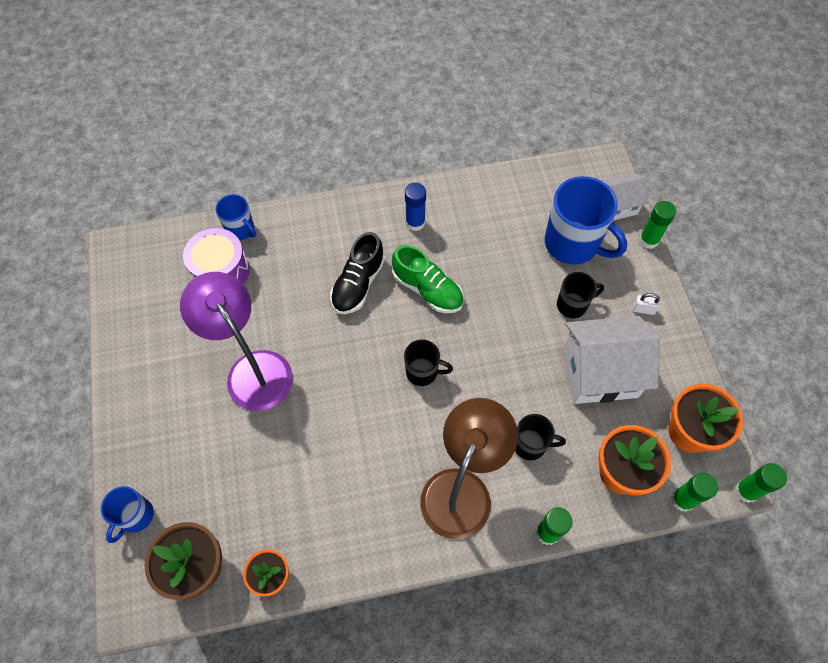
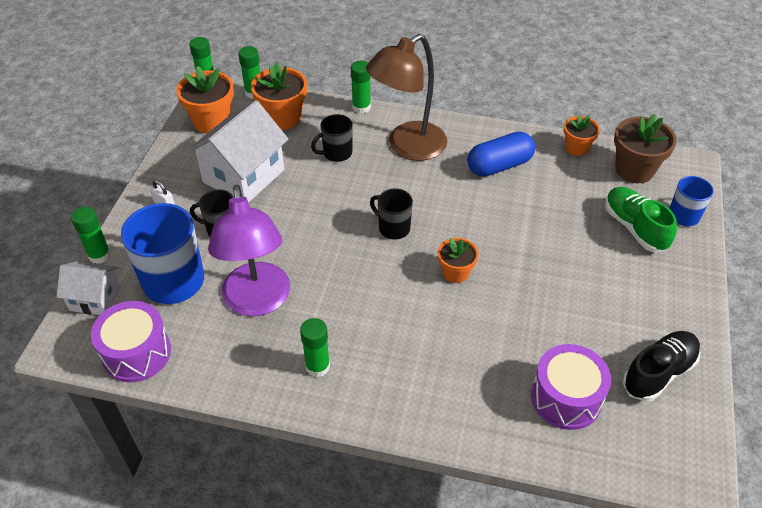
camera: 155 degrees left, 15 degrees down
purple lamp [180,272,293,411] -> purple lamp moved to [208,185,290,316]
blue mug [215,194,256,240] -> none
black shoe [330,232,385,314] -> black shoe moved to [623,331,701,402]
green shoe [392,245,463,313] -> green shoe moved to [605,187,677,252]
blue glue stick [405,183,426,231] -> green glue stick [300,318,330,377]
black mug [515,414,566,460] -> black mug turned 60 degrees counterclockwise [311,114,353,162]
white house [563,316,660,404] -> white house turned 75 degrees counterclockwise [187,100,289,203]
none -> purple drum [91,301,171,382]
none -> orange flower pot [438,238,479,283]
none -> blue capsule [467,131,535,176]

